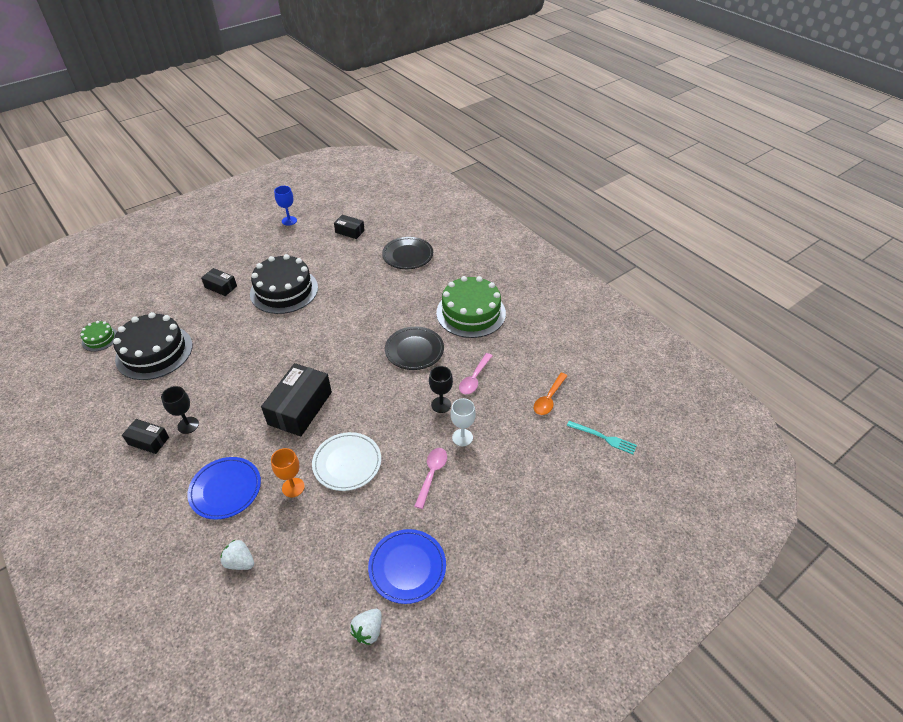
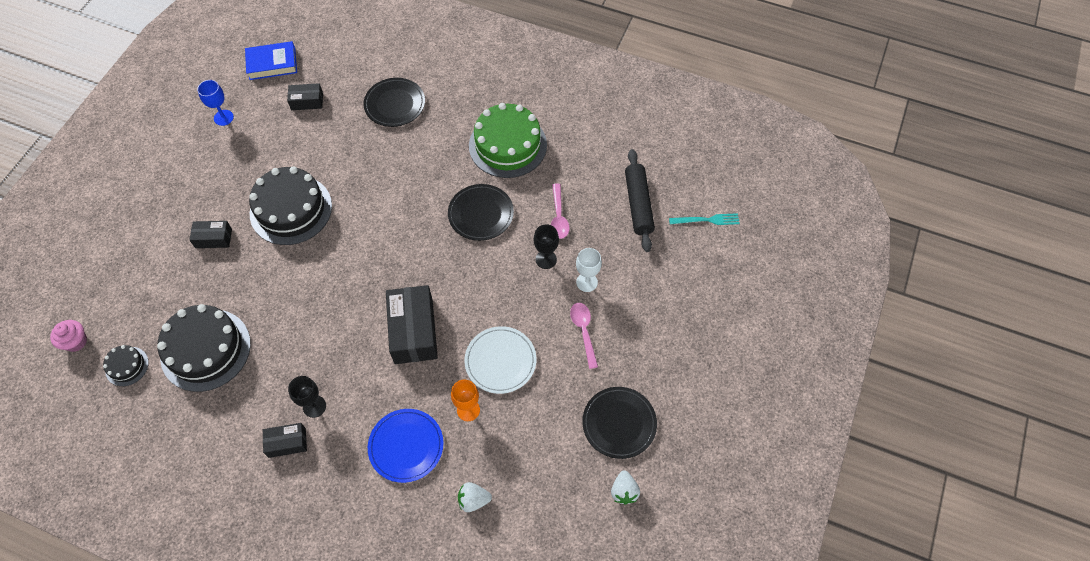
camera: 30 degrees left, 15 degrees up
green cake [80,321,117,351] -> black cake [103,345,149,386]
blue plate [368,529,446,604] -> black plate [582,387,657,459]
orange spoon [534,373,567,415] -> black rolling pin [625,149,655,252]
none -> pink cupcake [50,320,87,352]
none -> blue book [245,41,297,80]

